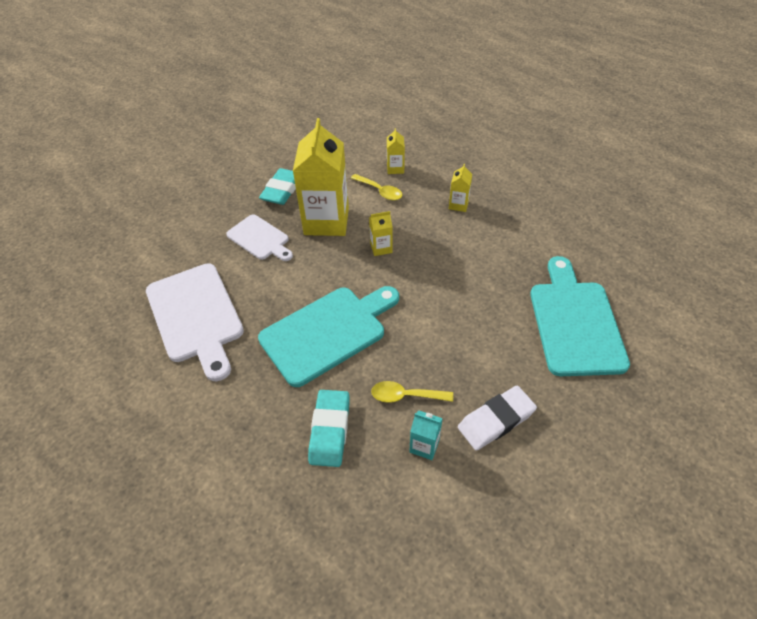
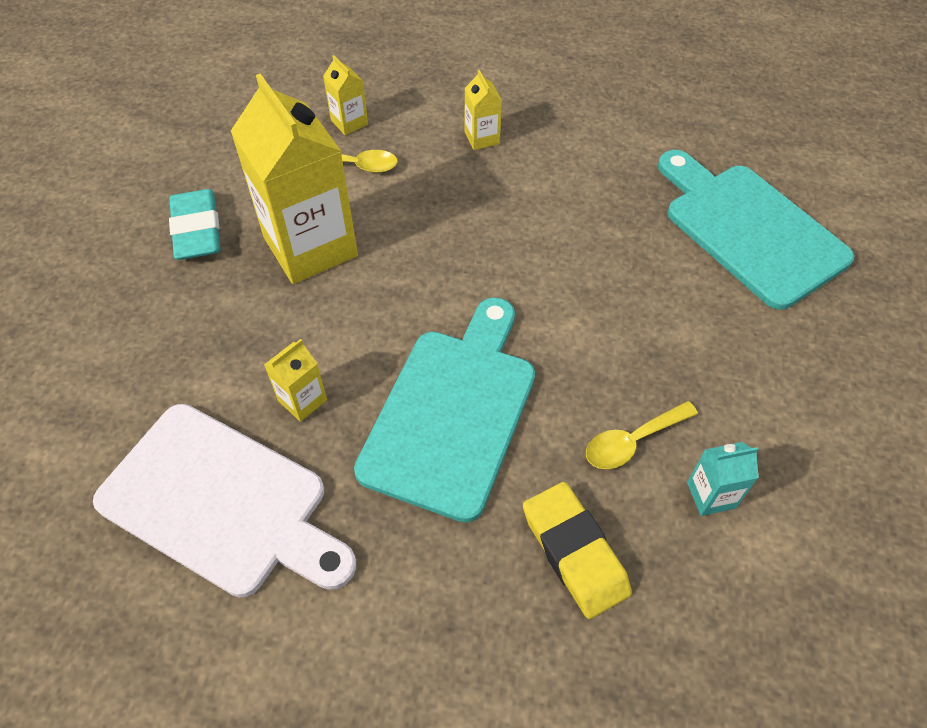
camera: 35 degrees left, 5 degrees up
white cutting board [226,214,293,261] -> none
turquoise eraser [308,390,350,467] -> yellow eraser [523,482,632,619]
yellow carton [369,211,392,256] -> yellow carton moved to [264,339,327,422]
white eraser [458,386,537,451] -> none

